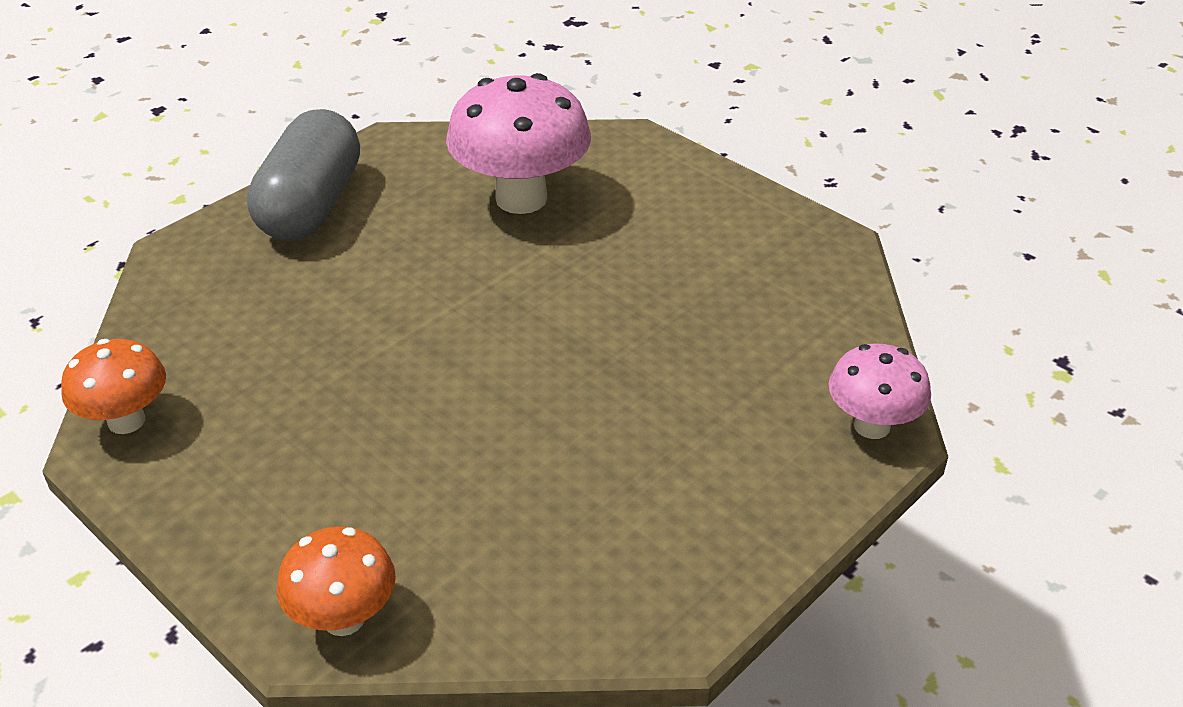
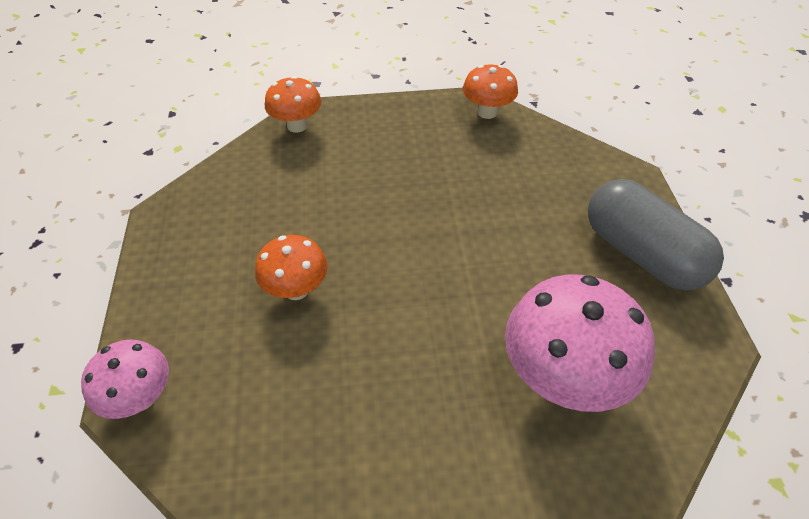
camera: 130 degrees right, 10 degrees up
none -> orange mushroom [255,235,328,300]

